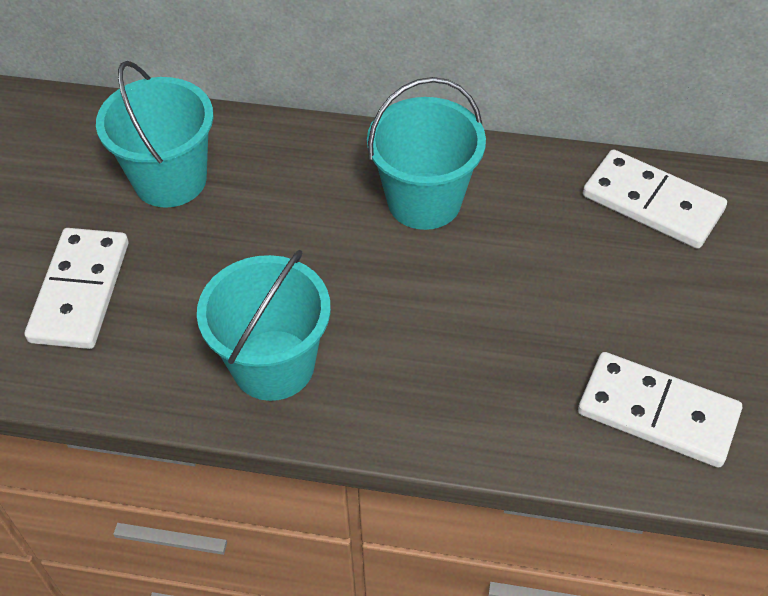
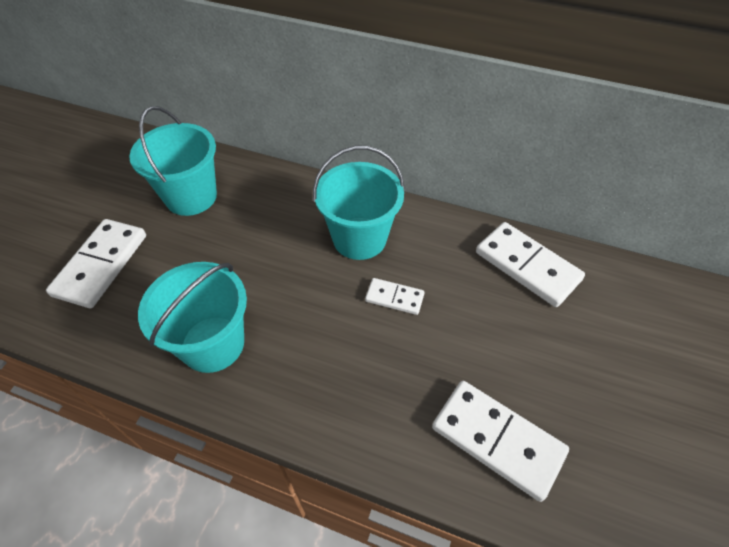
camera: 10 degrees right, 0 degrees up
none -> white domino [365,278,425,315]

